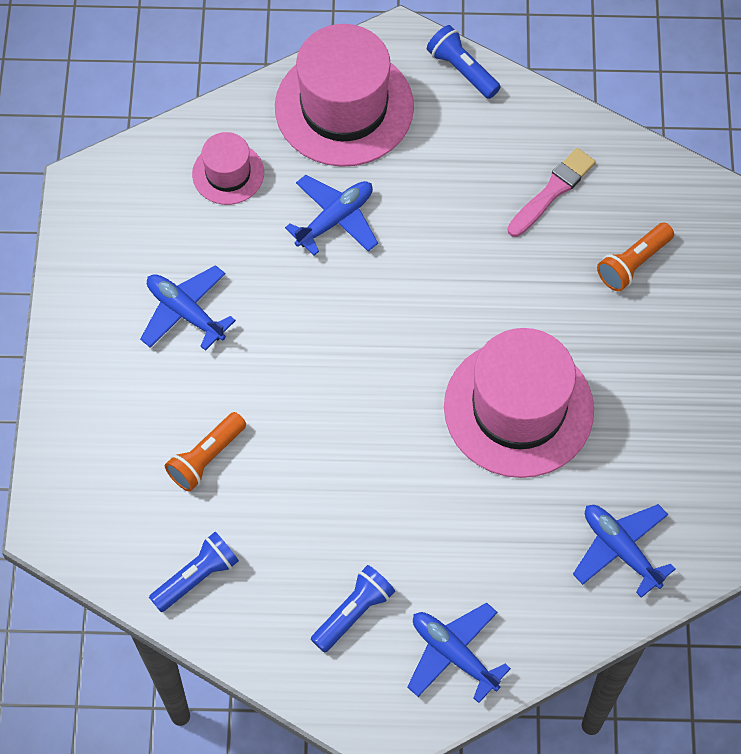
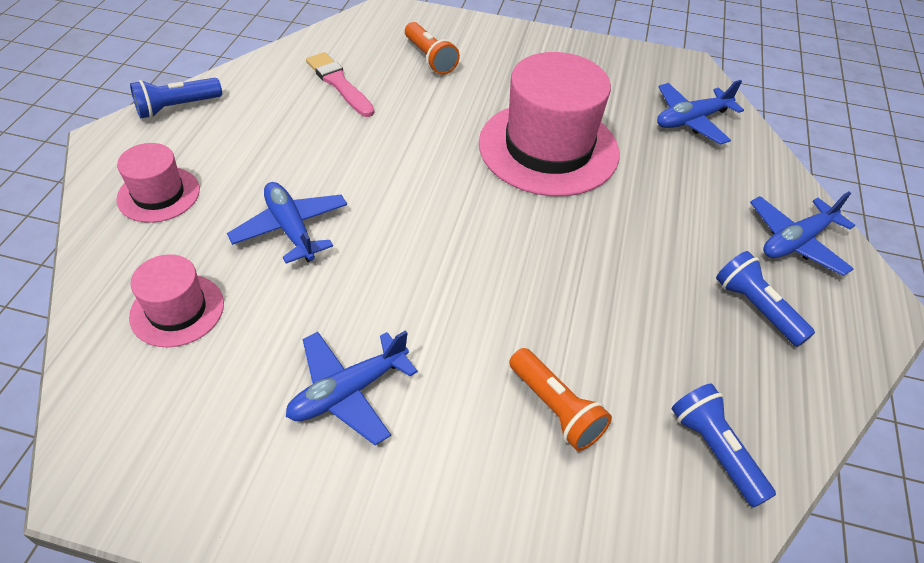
camera: 80 degrees left, 15 degrees down
pink hat [275,24,414,167] -> pink hat [116,143,200,223], size x0.51

